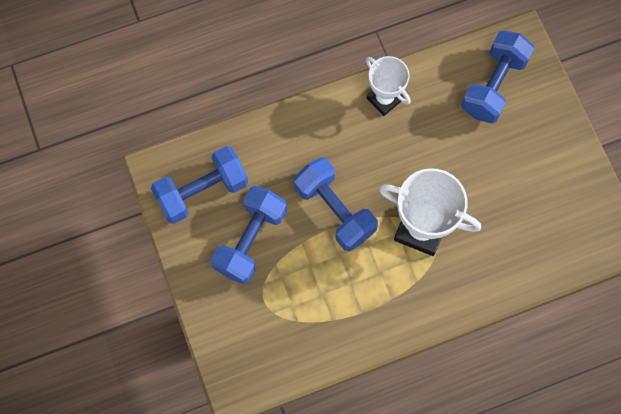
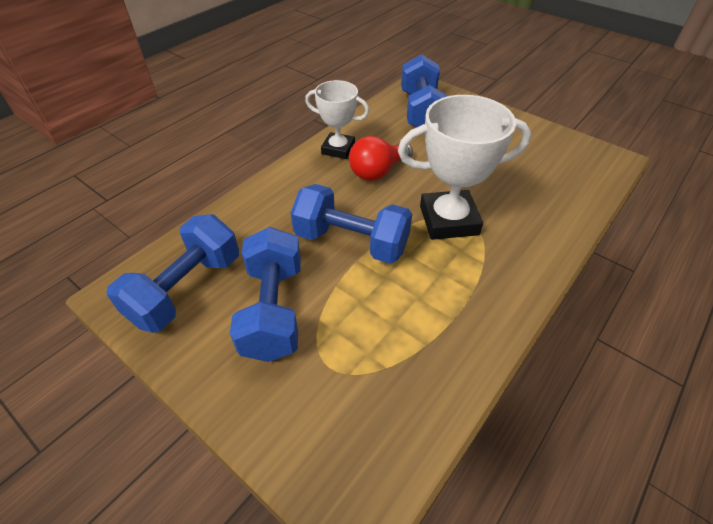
camera: 30 degrees left, 25 degrees down
none -> red light bulb [349,136,413,181]

